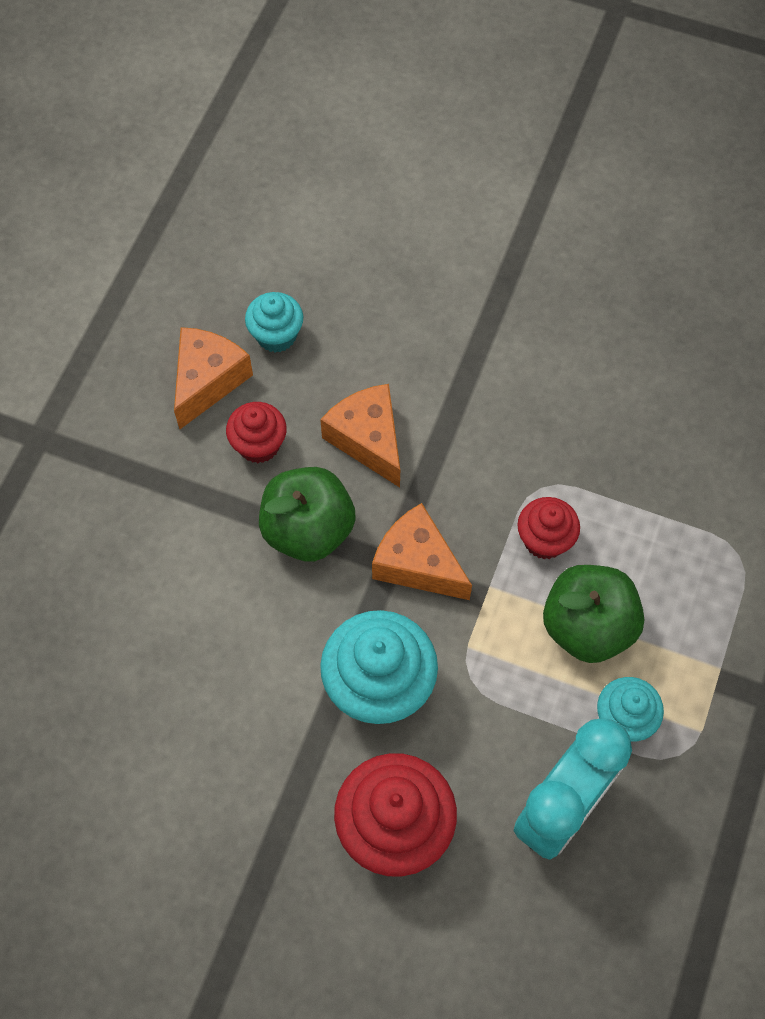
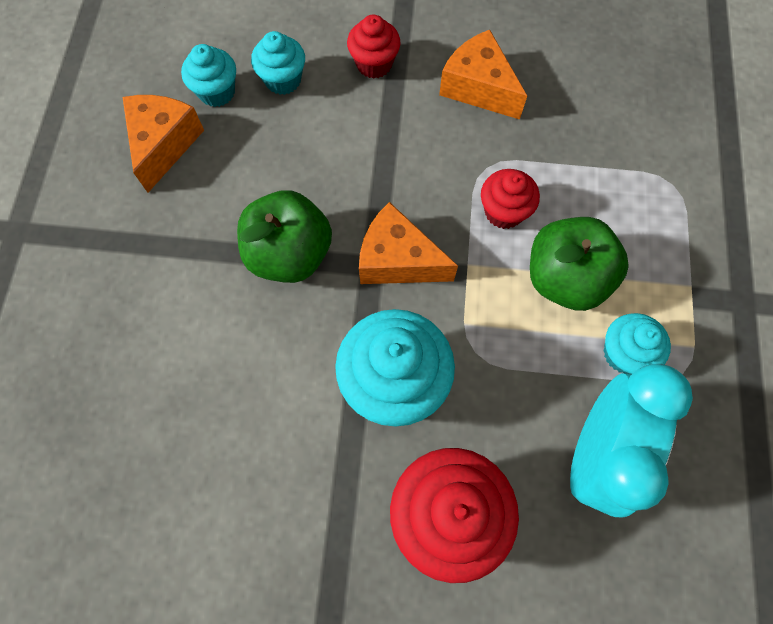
camera: 15 degrees left, 5 degrees up
red cupcake [226,402,287,463] -> red cupcake moved to [347,15,400,79]
orange cheese [320,384,400,487] -> orange cheese moved to [439,30,527,120]
none -> turquoise cupcake [251,31,305,95]

